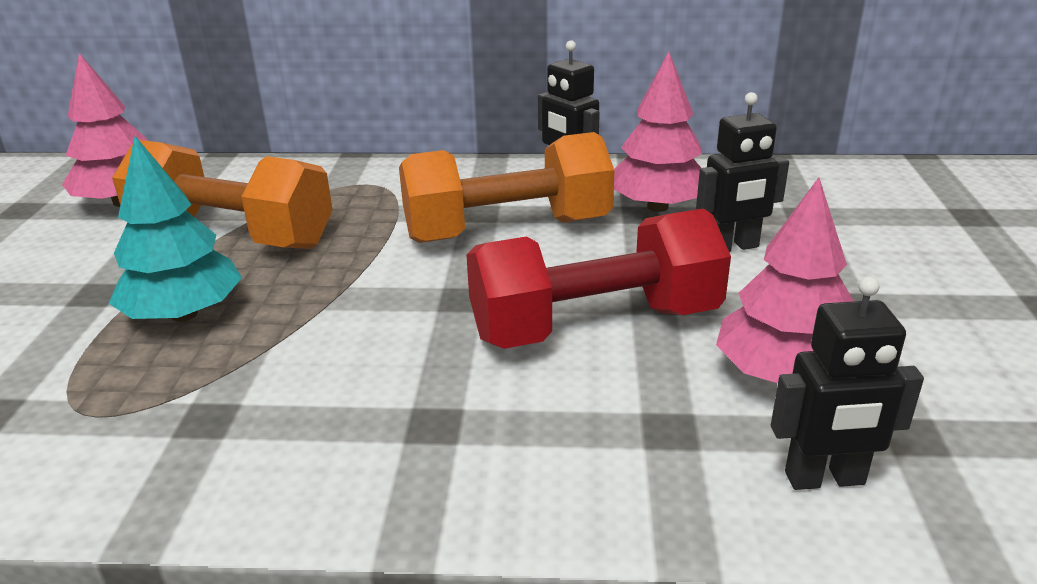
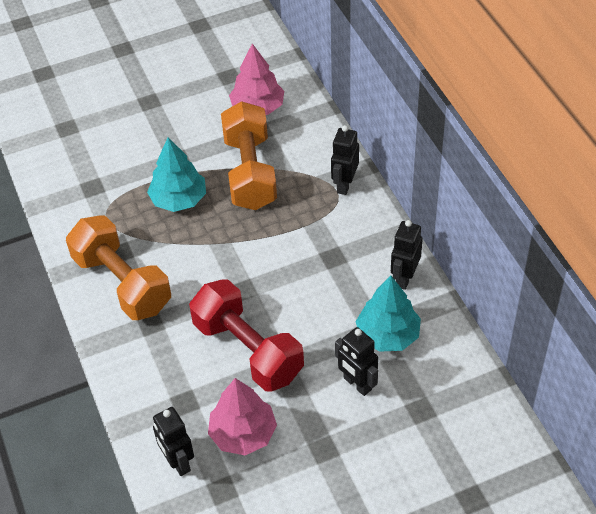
camera: 65 degrees right, 20 degrees up
orange dumbbell [399,132,615,243] -> orange dumbbell moved to [66,215,171,320]
pink tree [614,51,702,212] -> turquoise tree [355,276,421,352]
none -> black robot [331,125,359,195]

